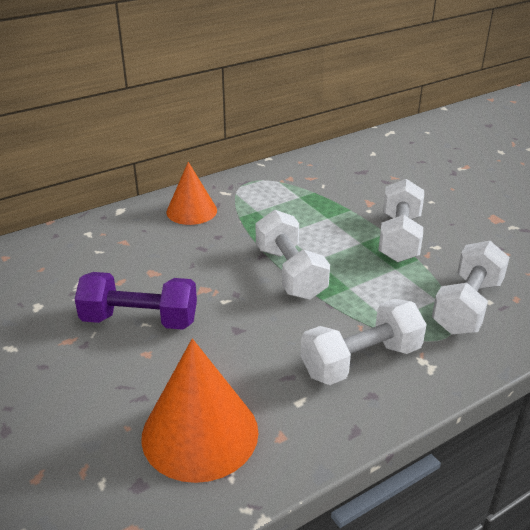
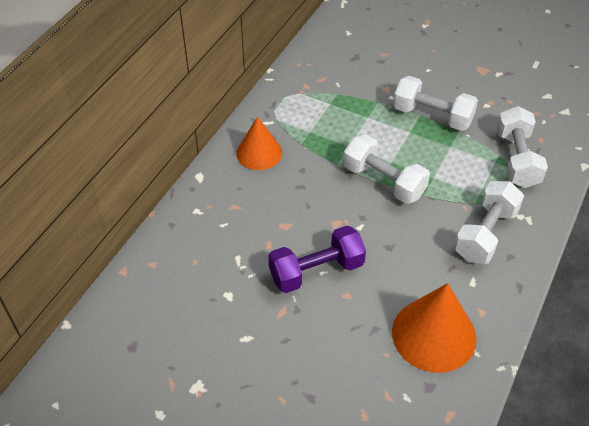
camera: 30 degrees left, 15 degrees up
white dumbbell [378,179,424,262] -> white dumbbell turned 45 degrees counterclockwise [393,76,478,131]

